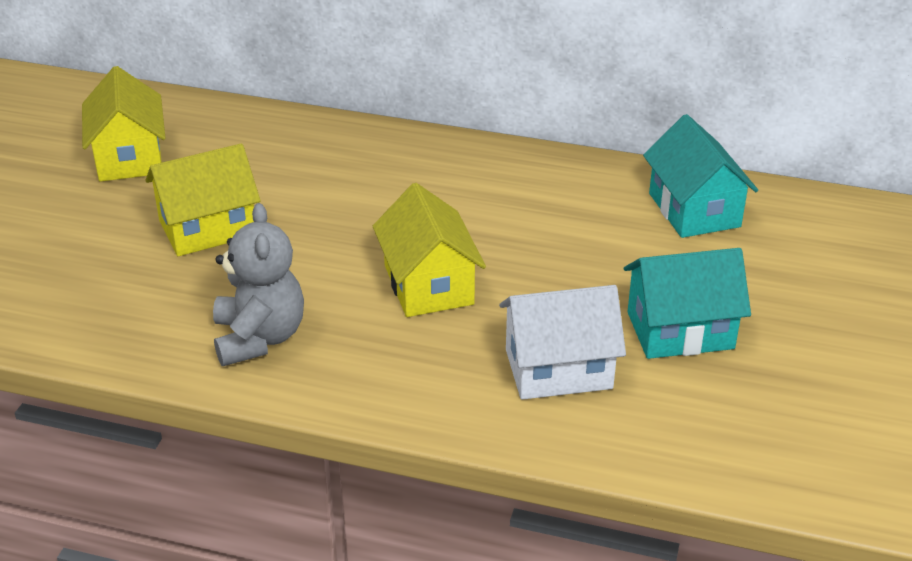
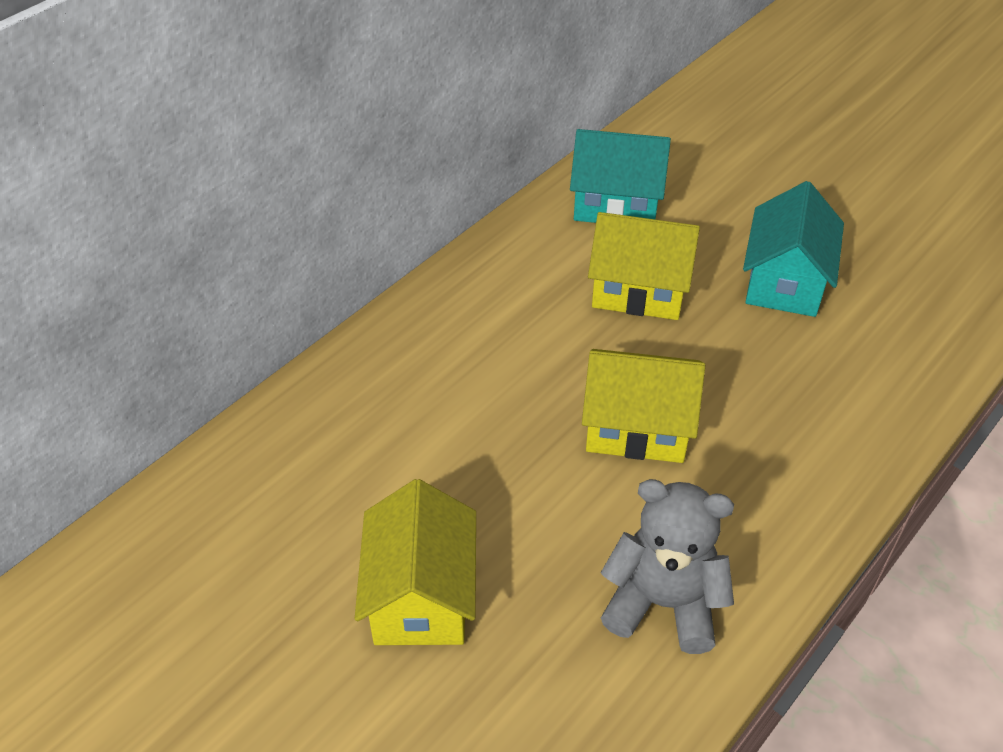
camera: 65 degrees left, 10 degrees up
yellow house [82,66,165,182] -> yellow house moved to [588,212,700,320]
white house [499,285,626,400] -> none

